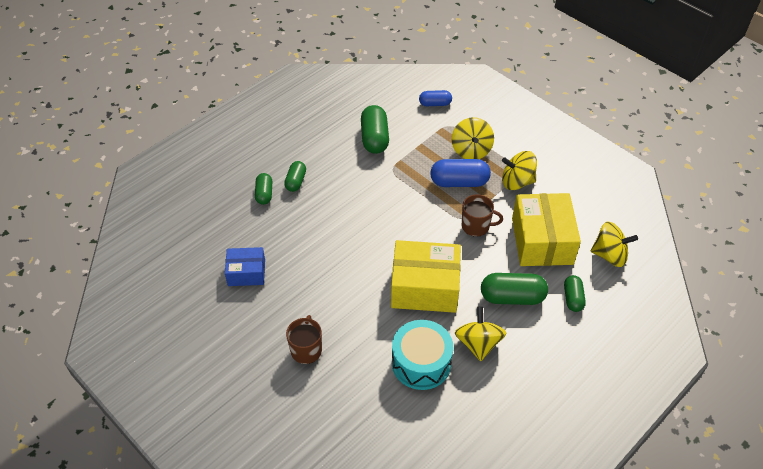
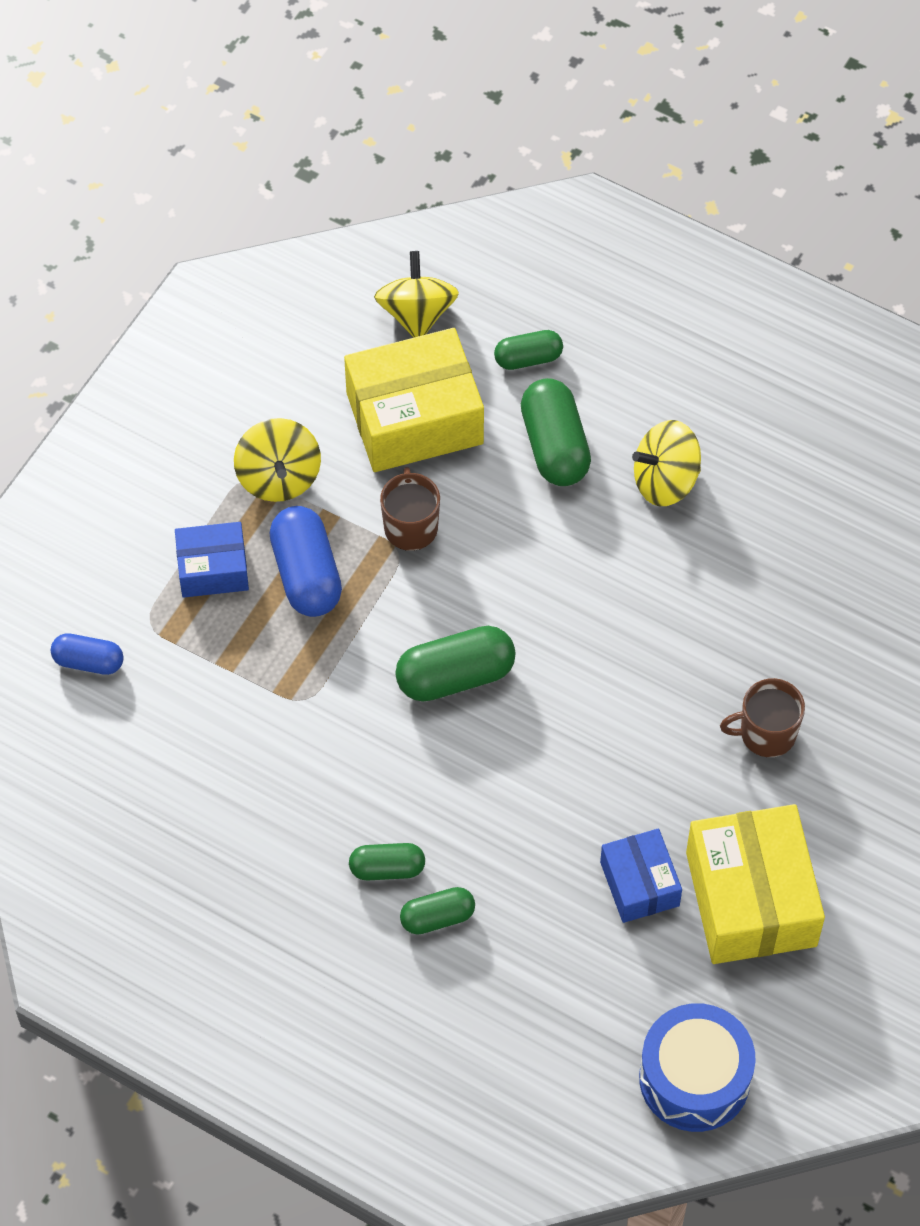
camera: 105 degrees left, 10 degrees up
green capsule [361,105,389,154] -> green capsule moved to [395,626,516,701]
yellow box [391,240,461,313] -> yellow box moved to [686,804,825,964]
turquoise drum [392,320,453,390] -> none
blue capsule [419,90,452,106] -> blue capsule turned 60 degrees counterclockwise [51,633,124,675]
yellow spinning top [452,117,494,159] -> blue box [175,522,249,598]
none -> blue drum [639,1003,756,1132]

